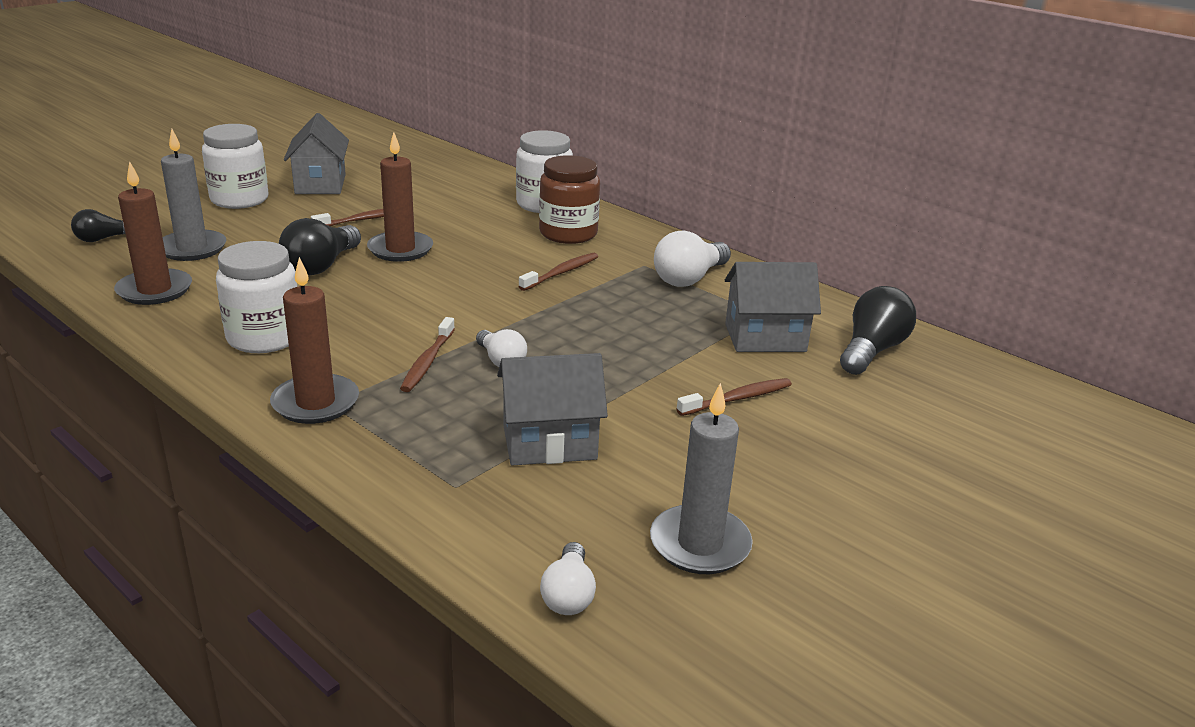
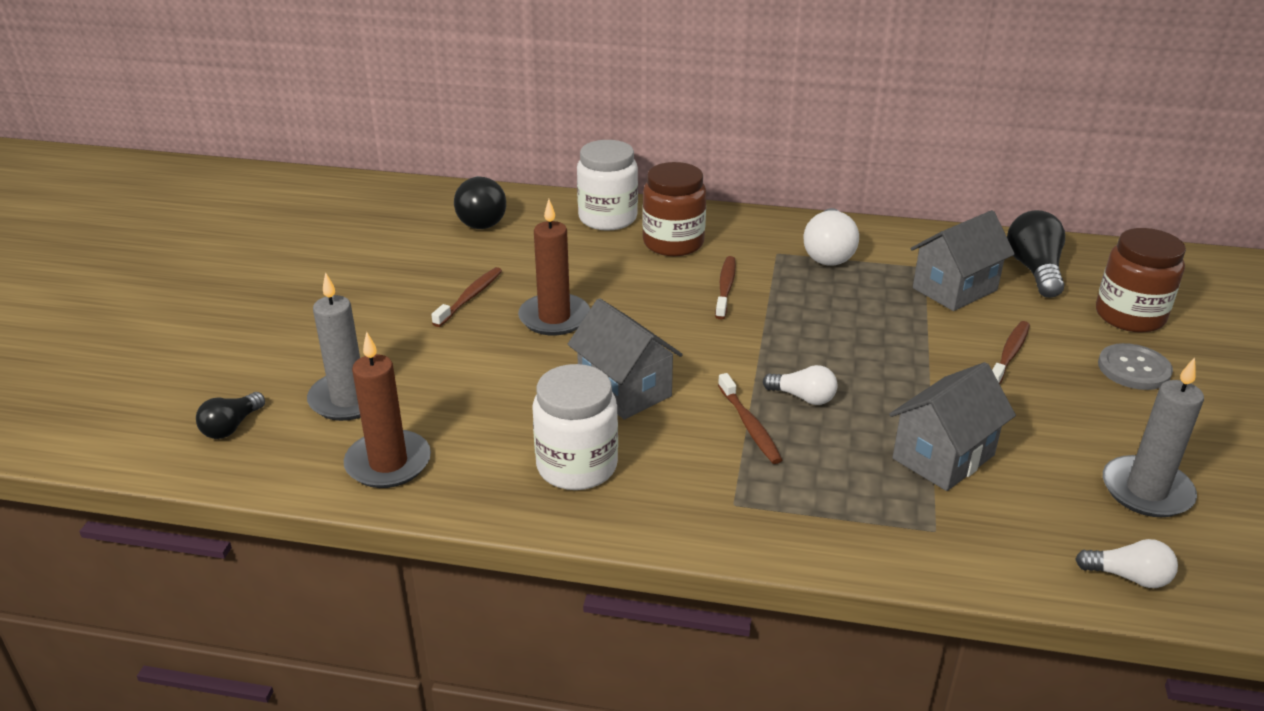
camera: 30 degrees left, 5 degrees up
white jar [202,124,269,209] -> none
brown candle [270,257,359,424] -> none
black light bulb [279,218,361,276] -> black light bulb moved to [454,176,506,229]
grey house [284,113,349,194] -> grey house moved to [568,298,683,420]
white light bulb [540,542,596,615] -> white light bulb turned 45 degrees counterclockwise [1075,539,1178,588]
none -> brown jar [1096,228,1186,333]
none -> grey button [1098,343,1173,390]

